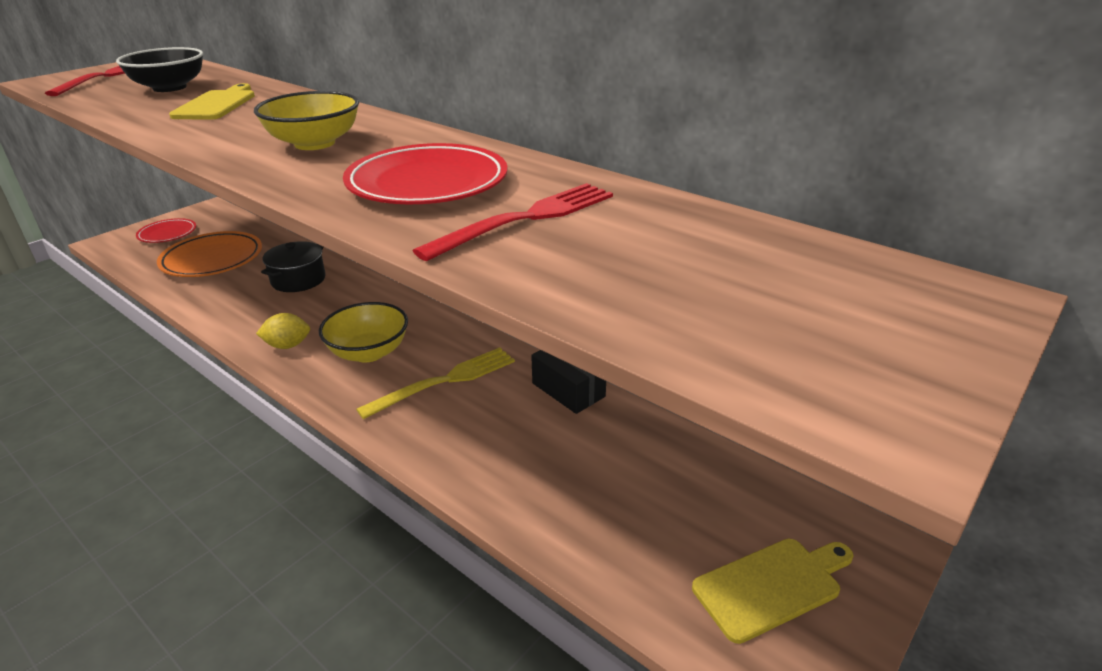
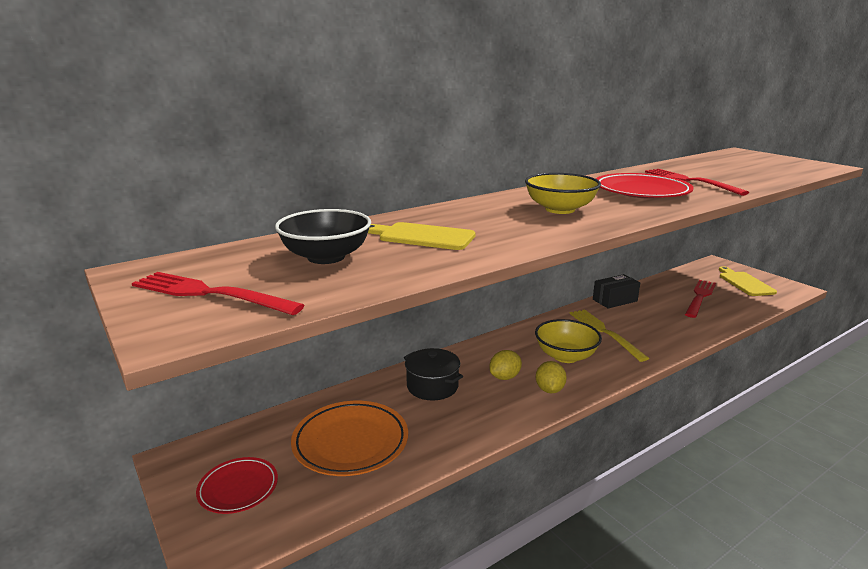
camera: 75 degrees left, 10 degrees down
none -> yellow lemon [489,350,522,380]
none -> red fork [685,280,716,318]

